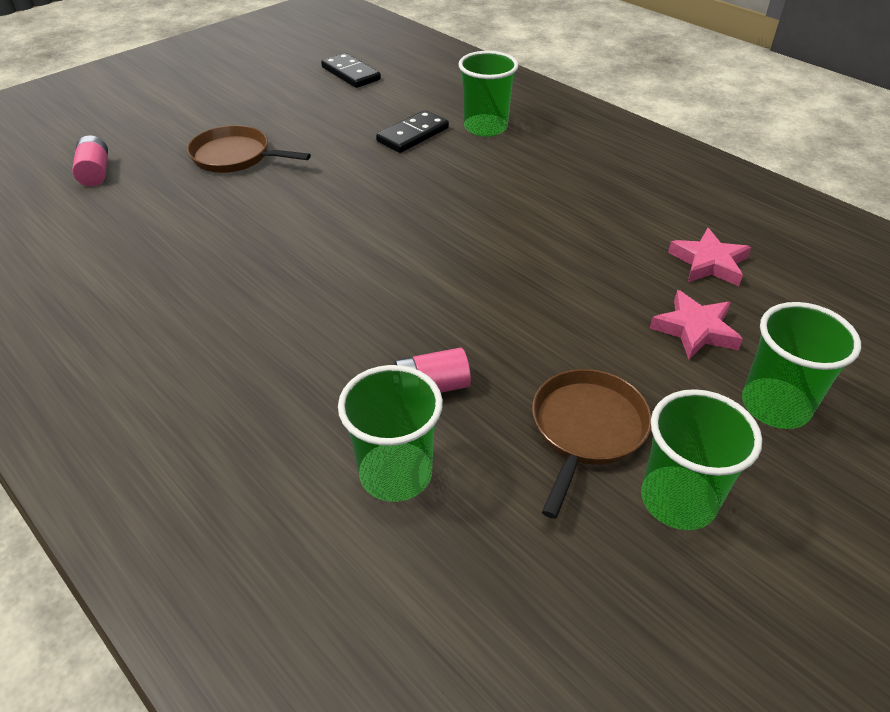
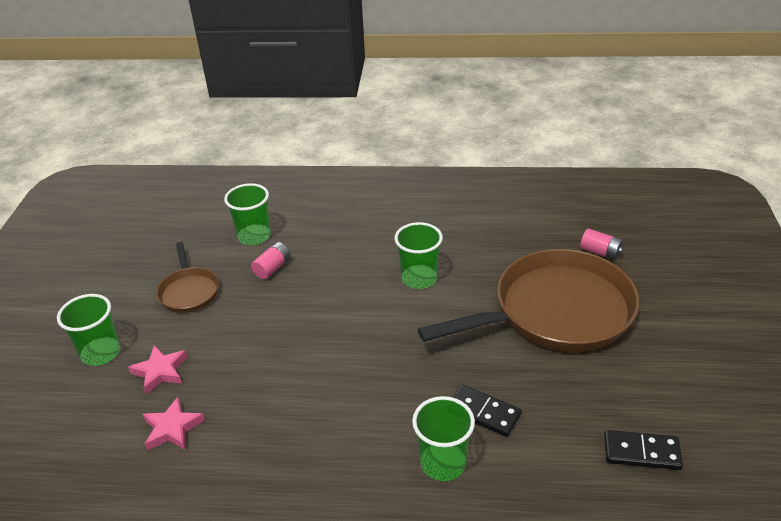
camera: 140 degrees right, 5 degrees down
brown pan [187,125,311,173] -> brown pan [418,249,640,352], size x2.13
black domino [376,110,449,153] -> black domino turned 60 degrees counterclockwise [452,384,522,437]
green cup [641,389,762,530] -> green cup moved to [394,222,443,289]

